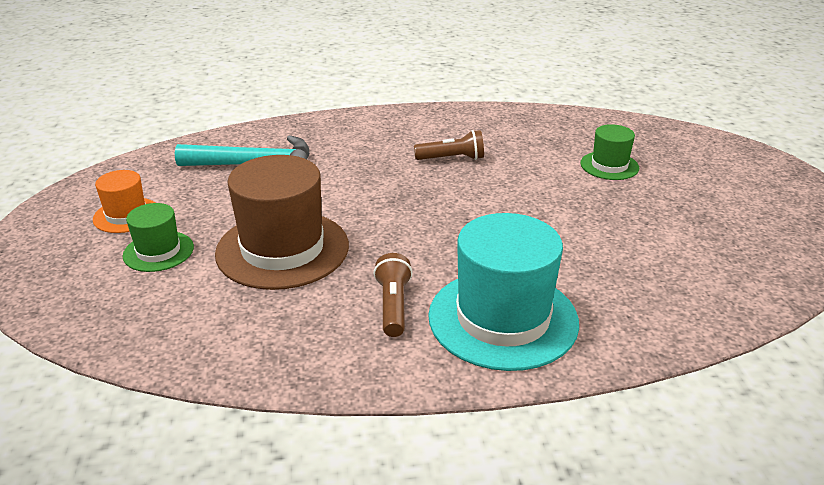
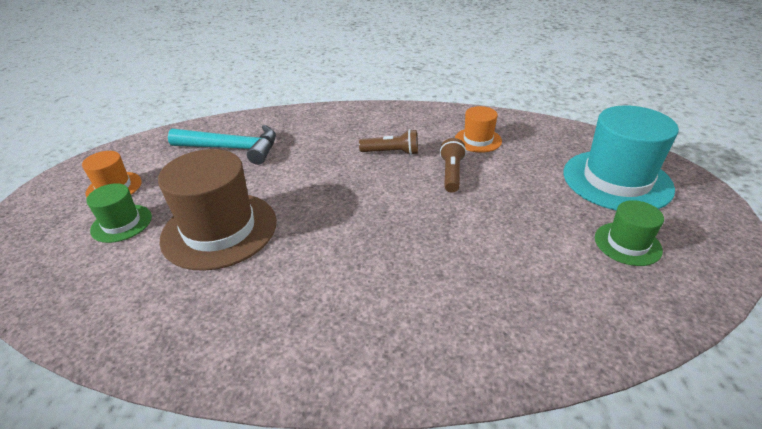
camera: 10 degrees right, 5 degrees up
brown flashlight [374,253,413,337] -> brown flashlight moved to [440,138,466,193]
turquoise hat [428,213,579,371] -> turquoise hat moved to [564,105,679,211]
green hat [580,124,639,180] -> green hat moved to [595,200,664,266]
none -> orange hat [455,106,502,153]

